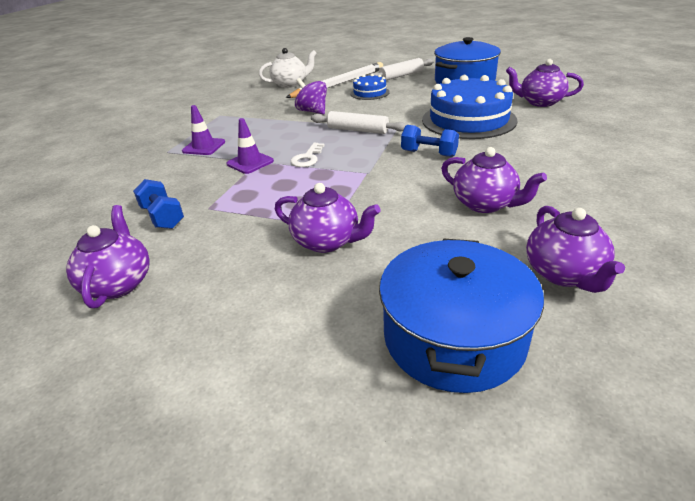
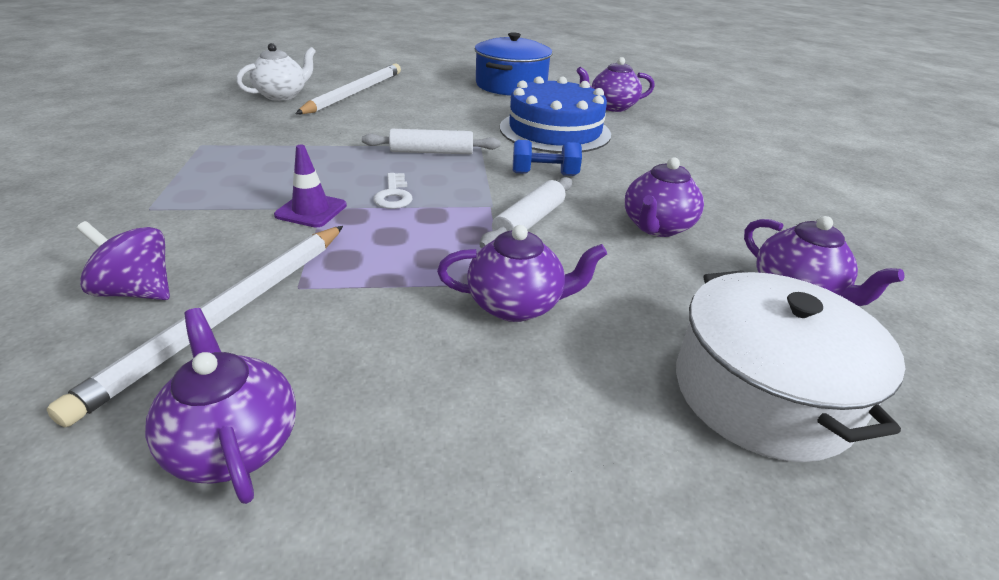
camera: 30 degrees left, 0 degrees up
blue dumbbell [133,179,184,229] -> white pencil [47,226,343,427]
purple traffic cone [182,105,225,155] -> none
purple spinning top [295,78,327,114] -> purple spinning top moved to [77,221,170,300]
blue cake [350,74,390,100] -> none
white rolling pin [368,58,434,80] -> white rolling pin moved to [479,177,572,248]
blue pot [379,239,544,393] -> white pot [676,270,905,462]
purple teapot [441,147,547,213] -> purple teapot turned 105 degrees clockwise [625,157,704,237]

